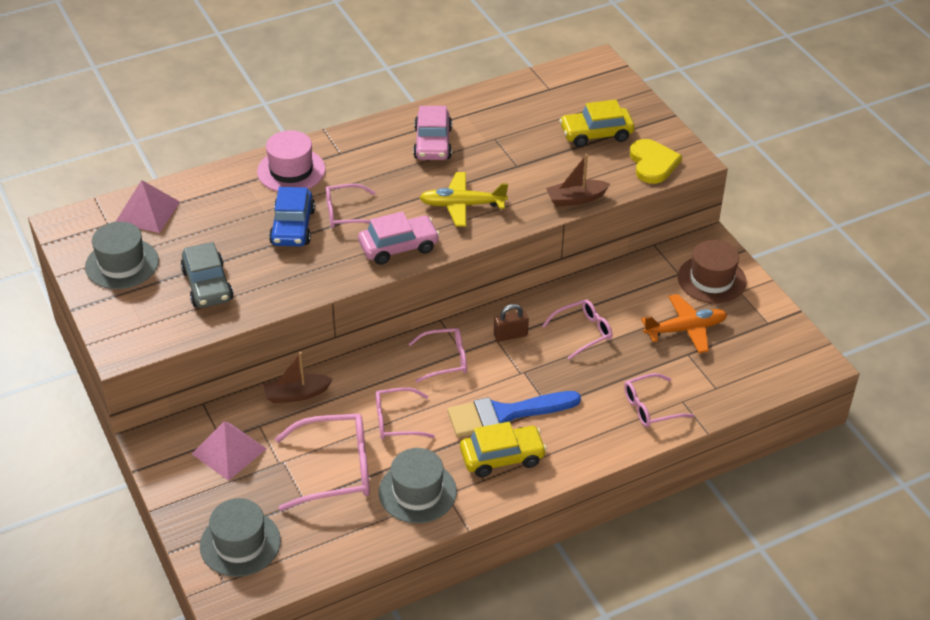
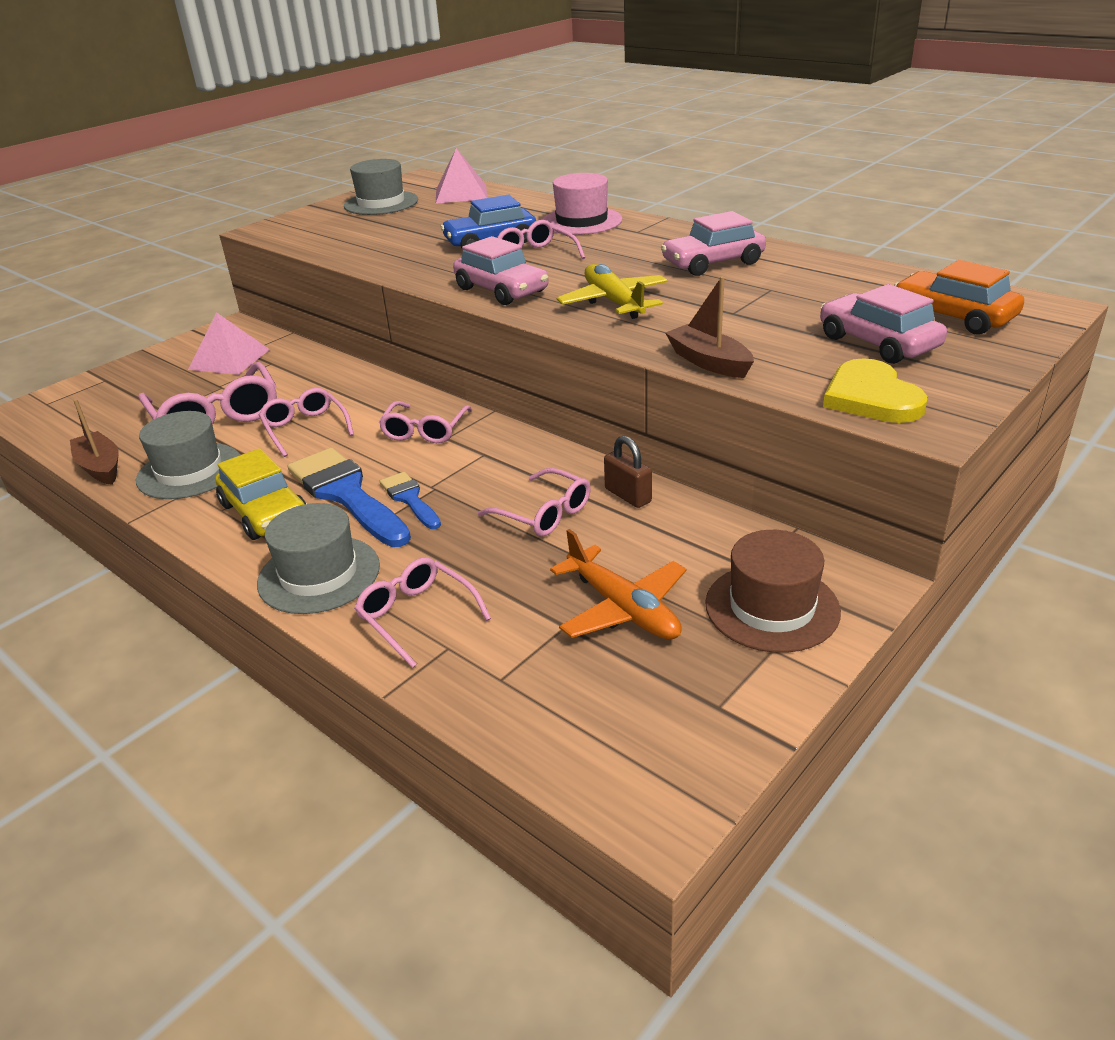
camera: 70 degrees right, 10 degrees down
grey car [180,242,233,308] -> none
grey hat [200,498,281,577] -> grey hat moved to [257,503,380,614]
brown boat [263,352,333,403] -> brown boat moved to [70,399,118,485]
pink glasses [409,328,467,383] -> pink glasses turned 45 degrees clockwise [379,401,472,443]
brown padlock [494,304,529,342] -> brown padlock moved to [604,436,652,508]
yellow car [559,100,635,147] -> pink car [820,284,947,364]
yellow heart [630,139,682,184] -> yellow heart turned 105 degrees clockwise [823,358,927,423]
none -> blue brush [380,472,441,529]
none -> orange car [894,260,1024,335]

